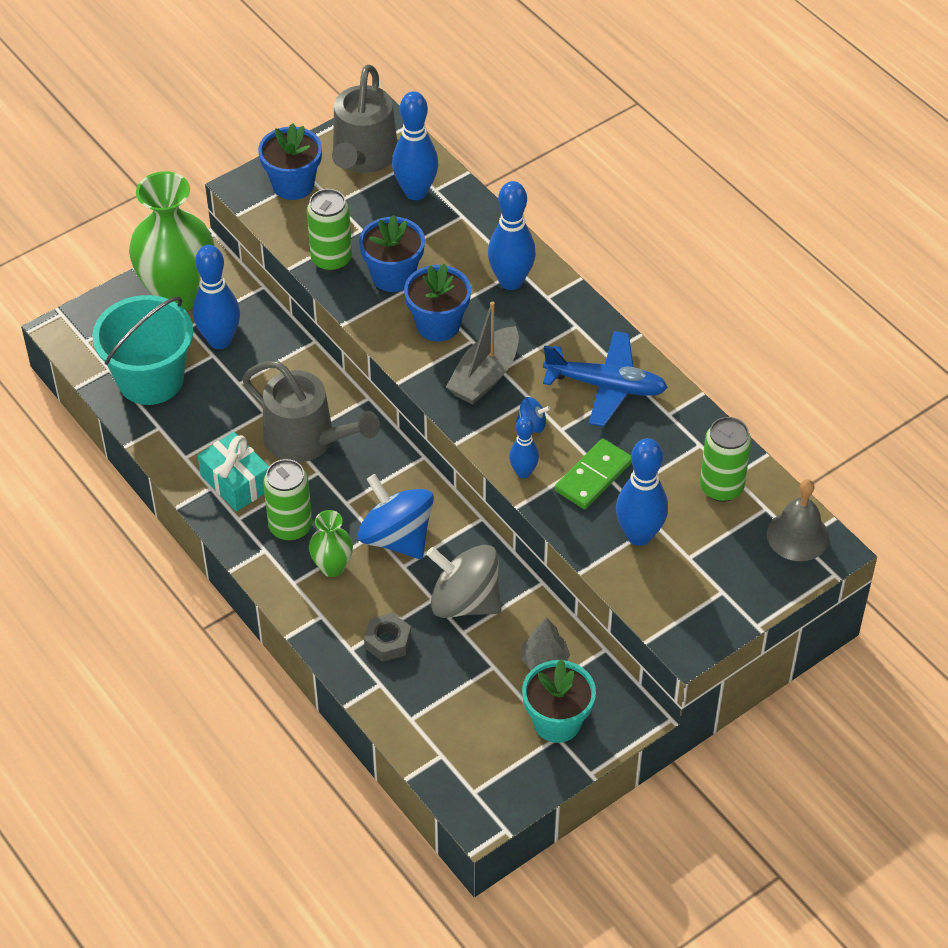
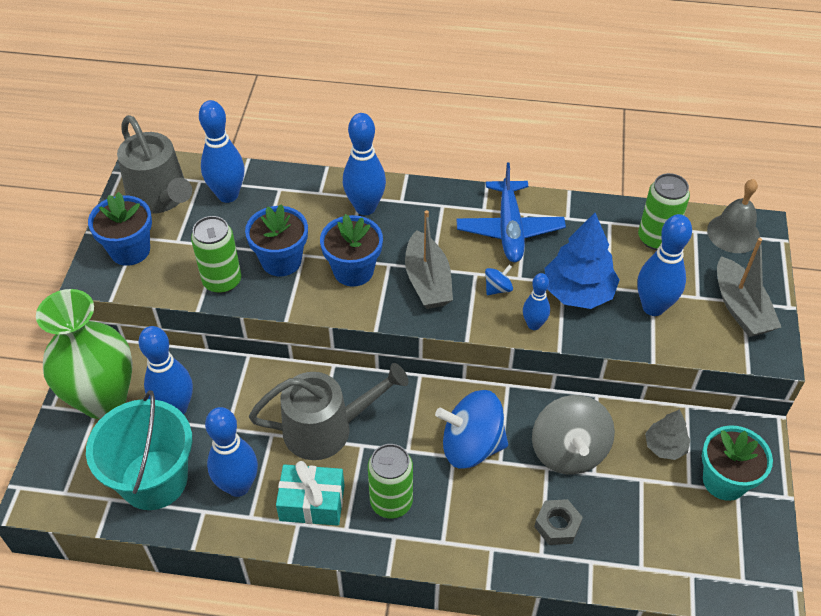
camera: 45 degrees left, 0 degrees up
green vase [309,510,353,577] -> none
grey spinning top [426,545,501,618] -> grey spinning top turned 75 degrees counterclockwise [532,395,615,474]
blue plane [543,331,668,427] -> blue plane turned 120 degrees clockwise [456,163,566,262]
green domino [555,438,632,509] -> blue tree [545,213,620,309]
none -> blue bowling pin [205,407,258,497]
none -> grey boat [717,238,781,337]

